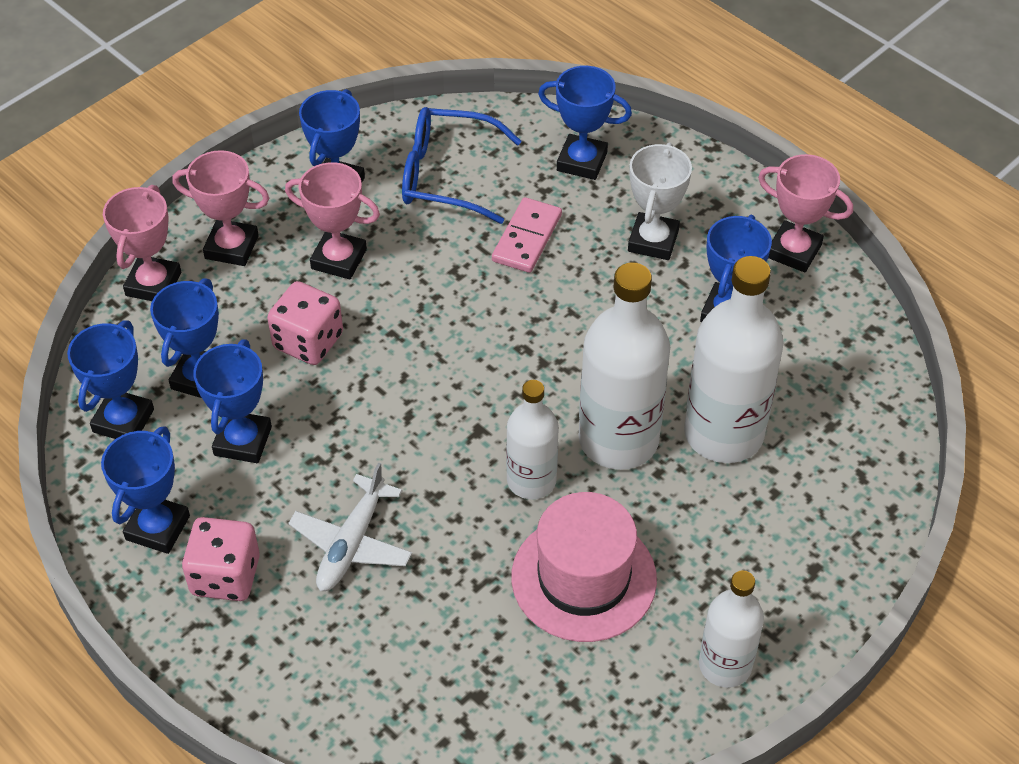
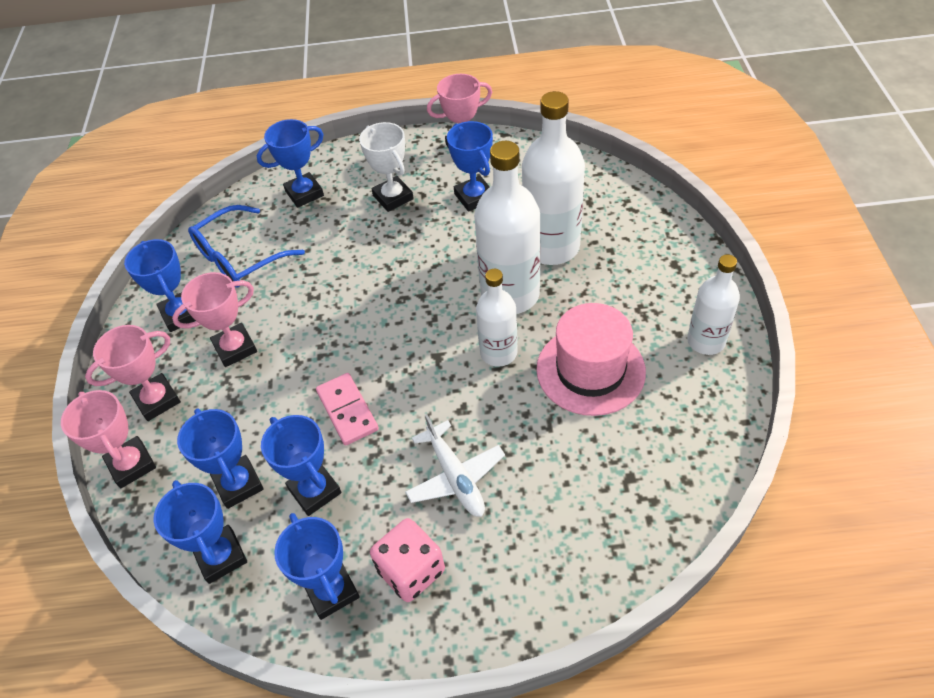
camera: 45 degrees left, 0 degrees up
pink dice [267,281,343,365] -> none
pink domino [492,197,562,273] -> pink domino moved to [316,373,379,446]

